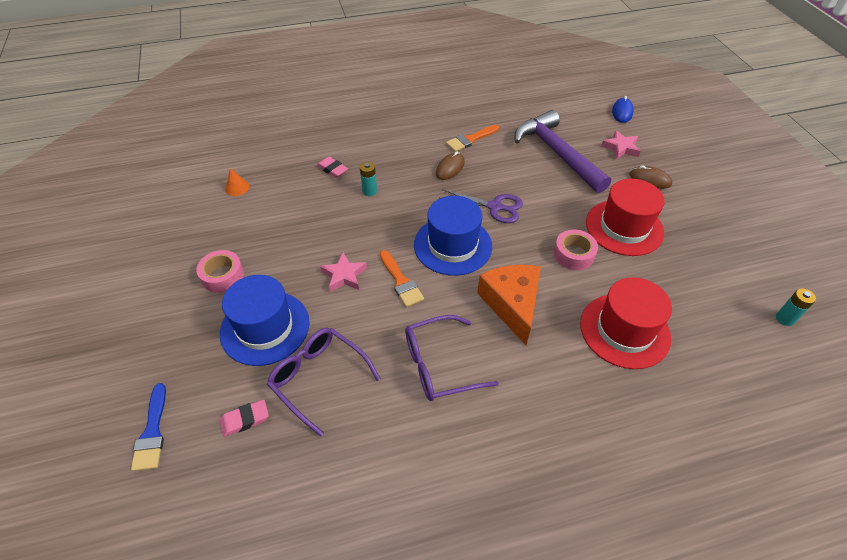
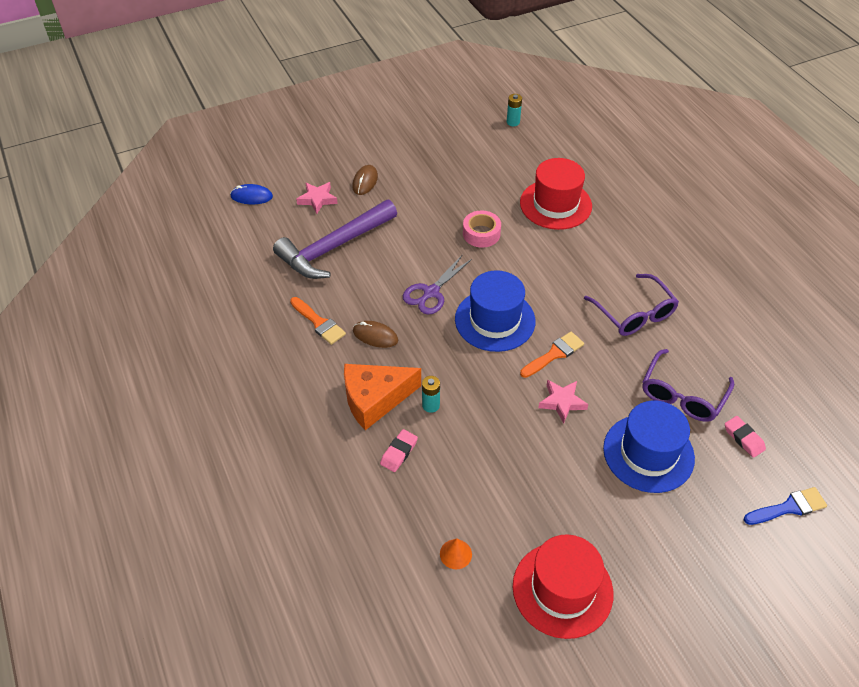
camera: 100 degrees left, 0 degrees up
pink tape [196,250,244,293] -> none
purple scissors [442,189,523,223] -> purple scissors turned 150 degrees counterclockwise [403,254,472,315]
orange cheese [477,265,541,345] -> orange cheese moved to [344,364,421,430]
red hat [586,179,665,256] -> red hat moved to [513,534,613,639]

